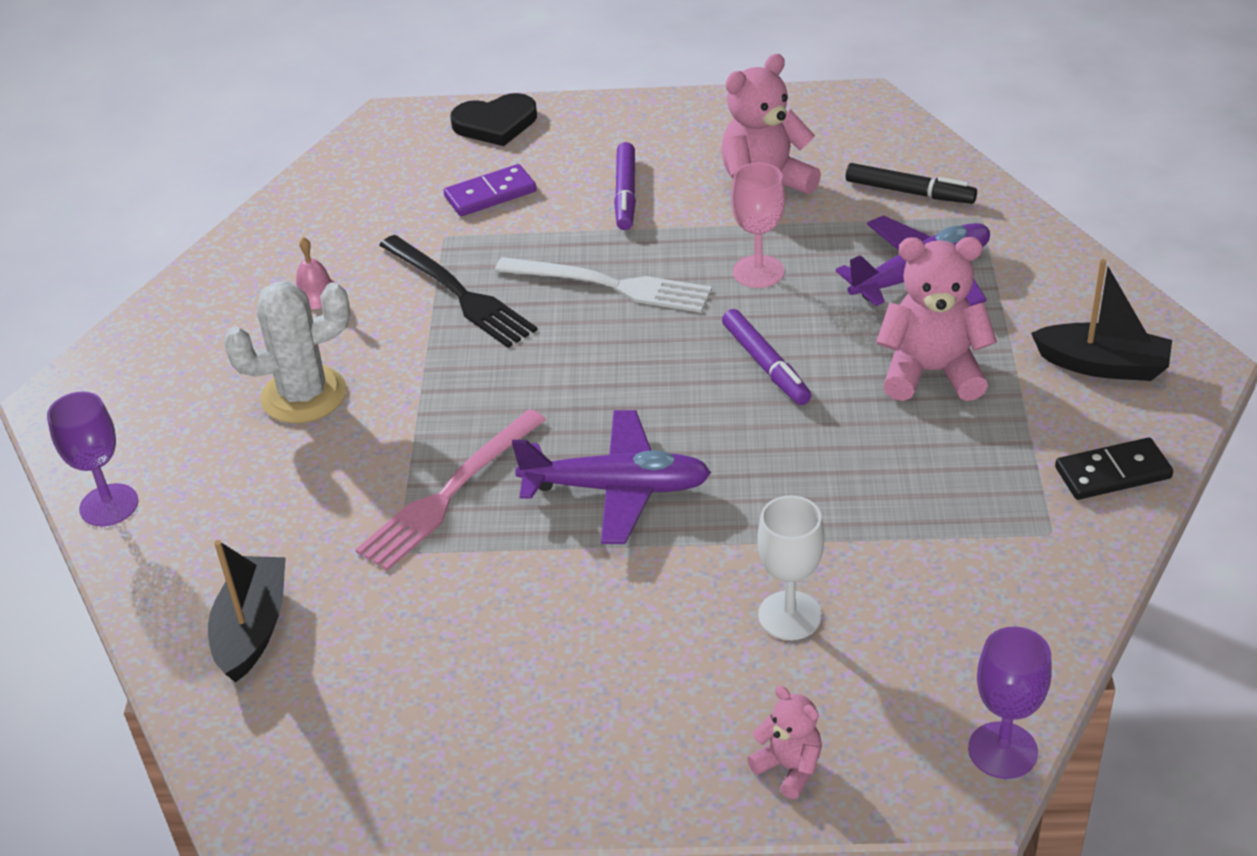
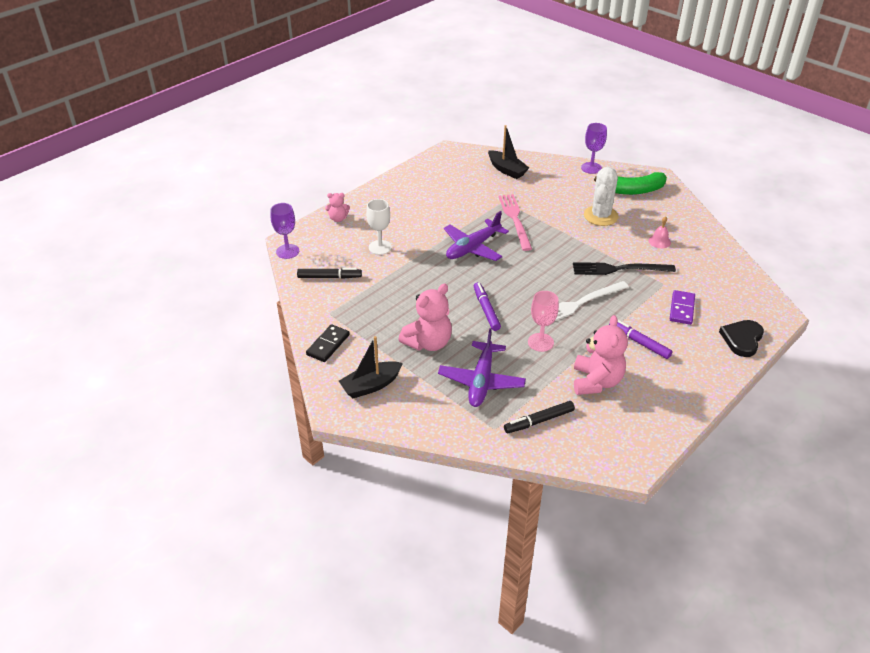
camera: 130 degrees right, 0 degrees up
purple marker [722,309,812,405] -> purple marker turned 60 degrees clockwise [474,282,501,331]
none -> black marker [297,268,362,279]
none -> green banana [594,172,667,195]

